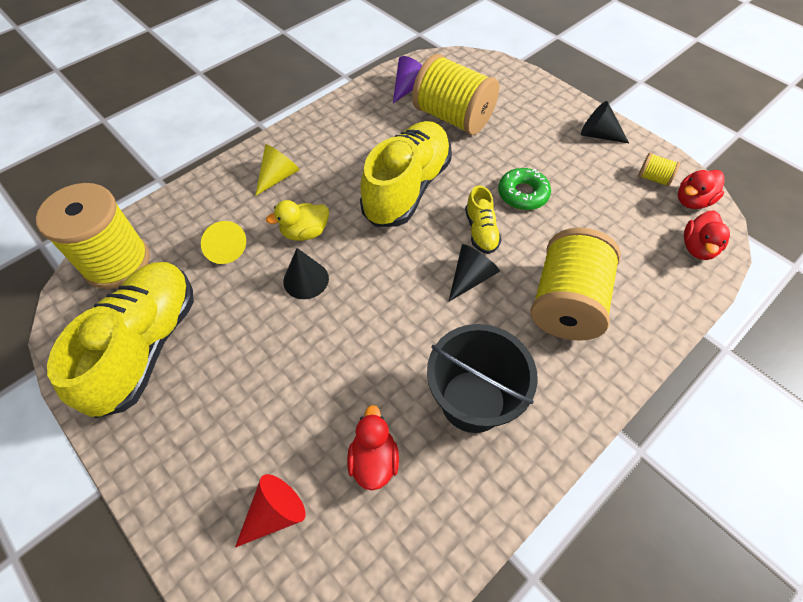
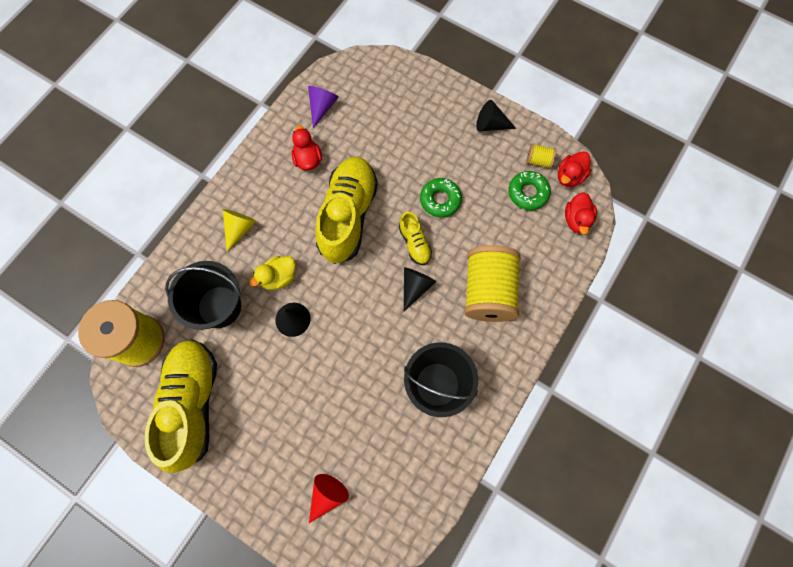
camera: 15 degrees left, 15 degrees up
yellow cone [201,221,246,264] -> black bucket [165,261,241,330]
red duck [347,405,399,490] -> red duck moved to [291,125,322,170]
yellow spool [412,54,499,135] -> none
none -> green donut [509,171,551,210]

